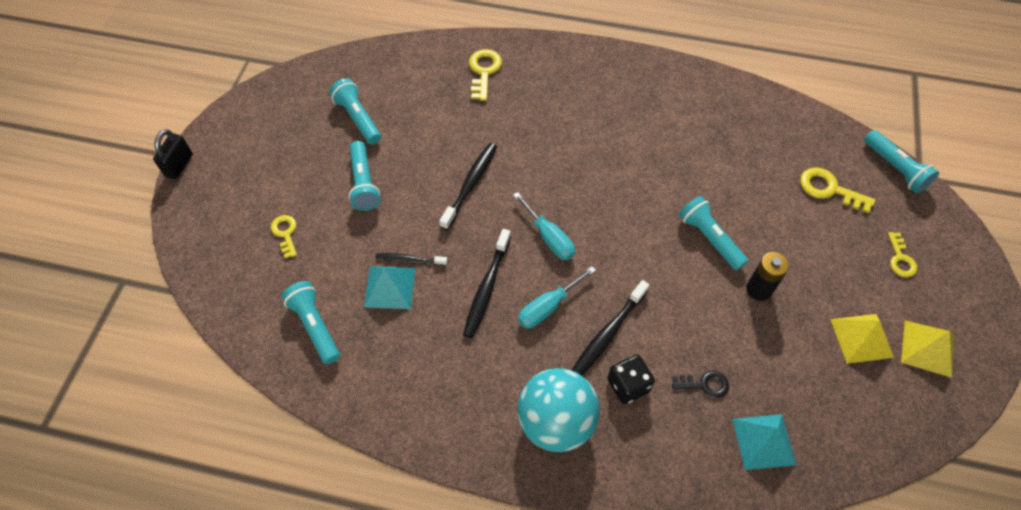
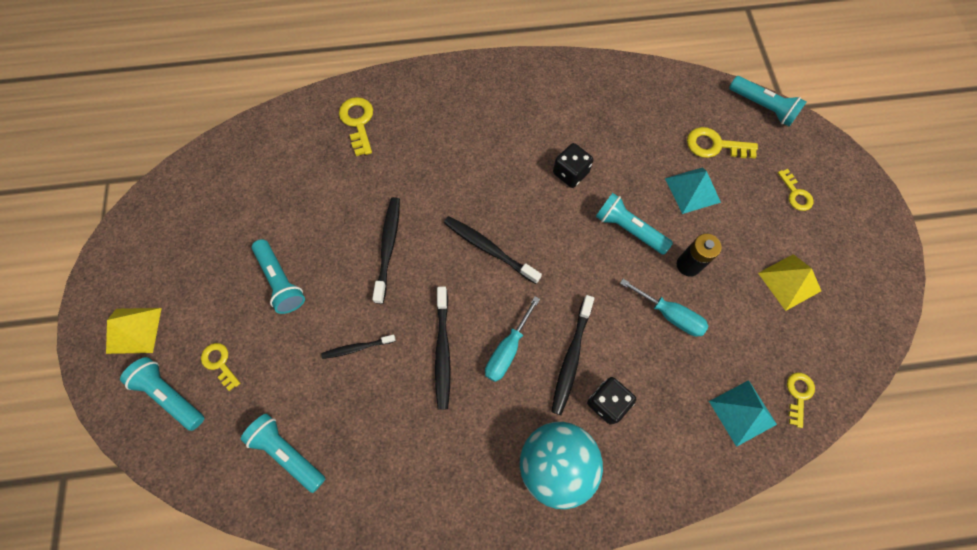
camera: 20 degrees left, 10 degrees up
black padlock [153,129,193,179] -> none
turquoise flashlight [329,78,381,145] -> turquoise flashlight moved to [120,357,204,431]
turquoise pyramid [364,266,416,309] -> turquoise pyramid moved to [665,167,721,214]
turquoise screwdriver [513,192,575,260] -> turquoise screwdriver moved to [620,279,708,337]
black key [672,371,729,398] -> none
yellow pyramid [901,321,954,378] -> yellow pyramid moved to [106,308,162,354]
none -> black toothbrush [444,216,542,284]
none -> black dice [553,143,594,188]
none -> yellow key [787,372,815,428]

